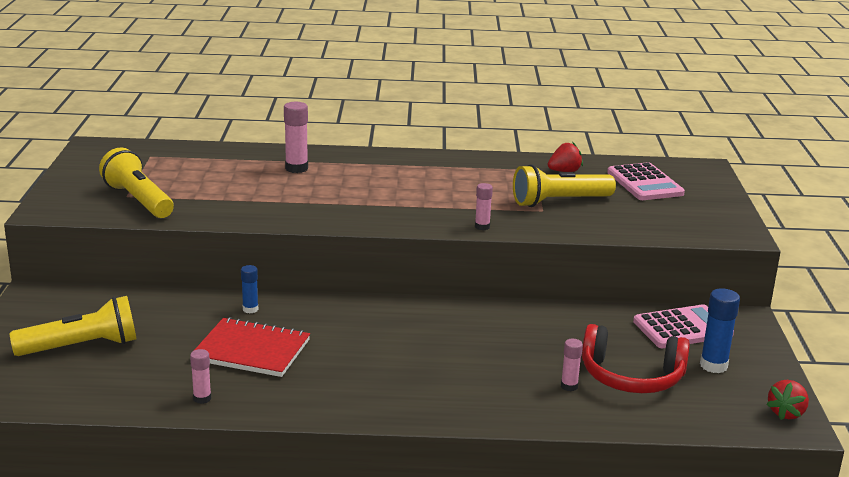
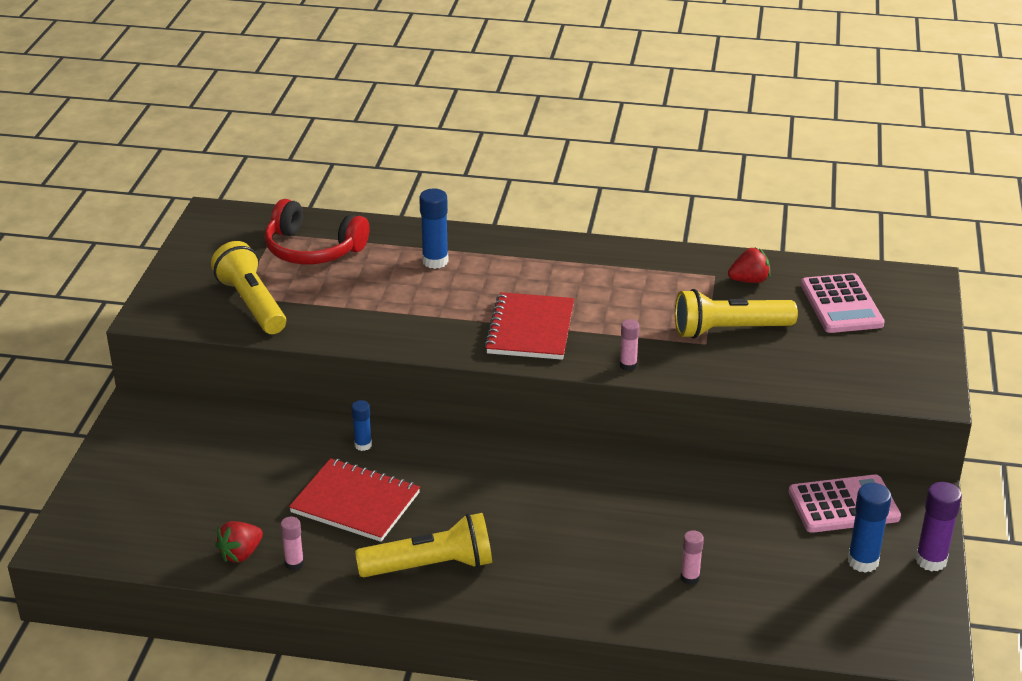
camera: 10 degrees right, 10 degrees up
yellow flashlight [10,296,136,356] -> yellow flashlight moved to [355,513,492,577]
pink glue stick [284,102,308,173] -> blue glue stick [419,189,449,269]
red headphones [582,324,690,393] -> red headphones moved to [265,199,370,264]
red strawberry [766,380,809,420] -> red strawberry moved to [215,521,263,562]
none -> red notebook [484,292,574,360]
none -> purple glue stick [915,482,962,571]

